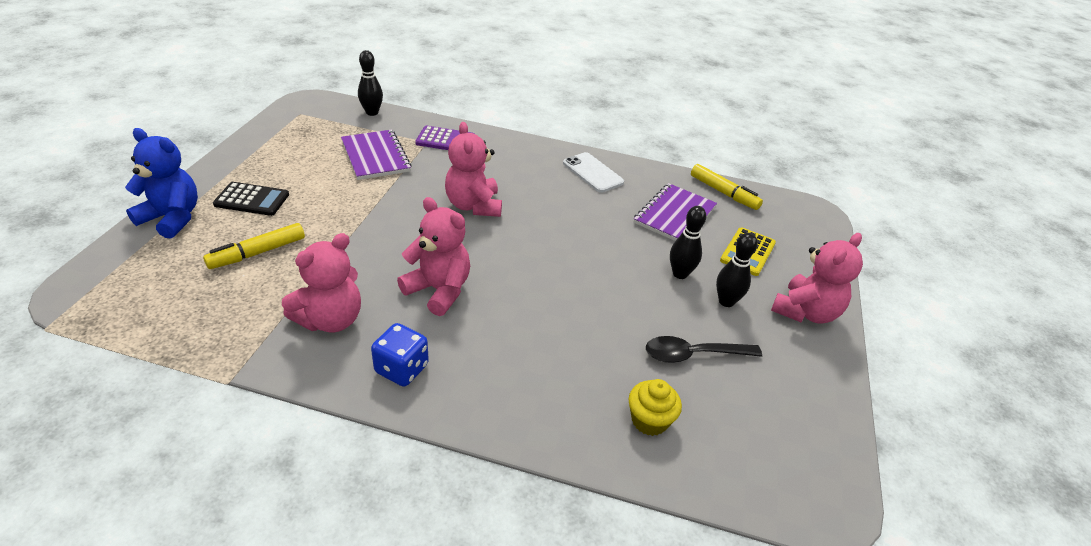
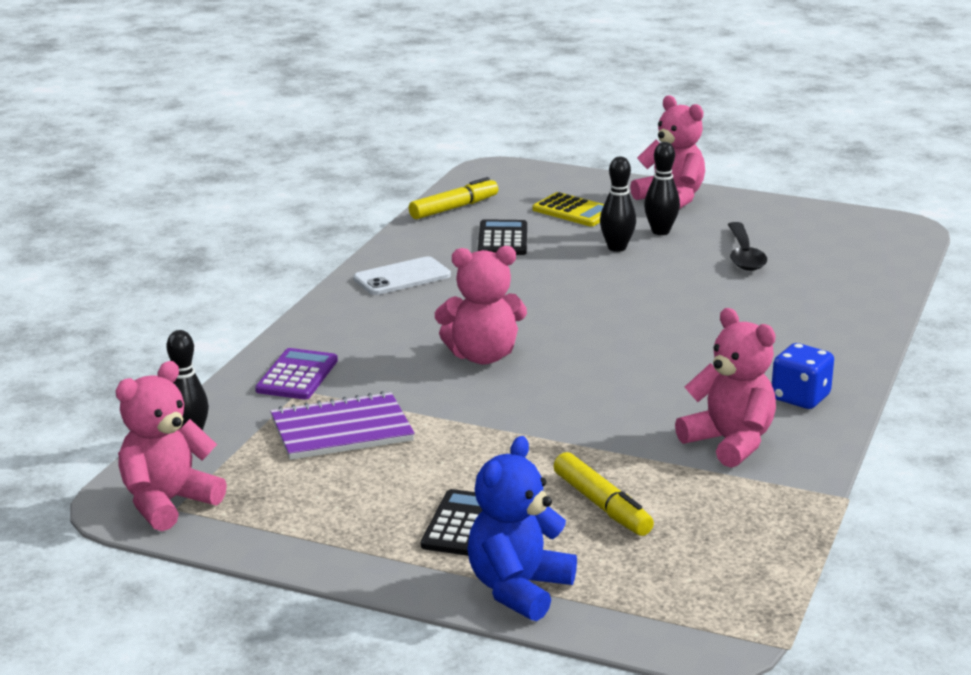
camera: 80 degrees left, 15 degrees down
pink teddy bear [397,197,470,316] -> pink teddy bear moved to [115,361,227,531]
yellow cupcake [628,379,682,436] -> none
purple notebook [634,183,717,241] -> black calculator [478,219,527,255]

